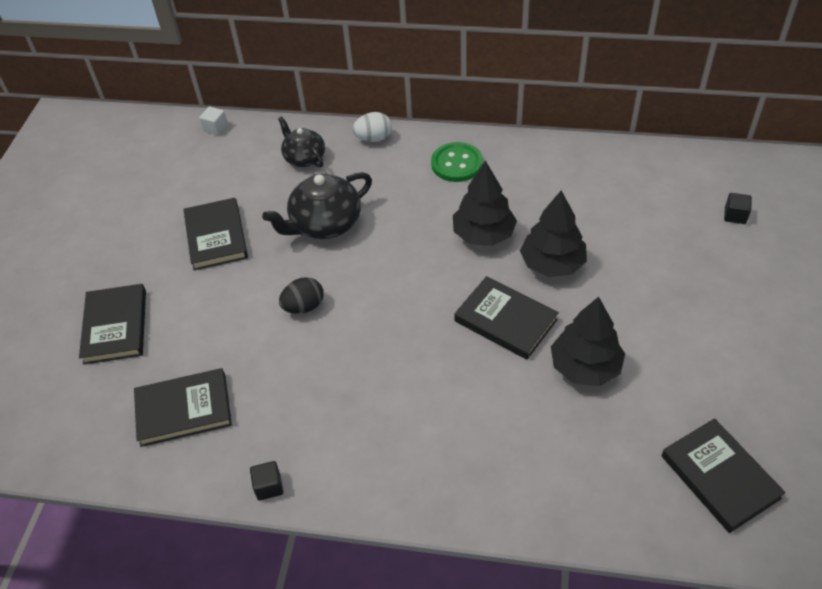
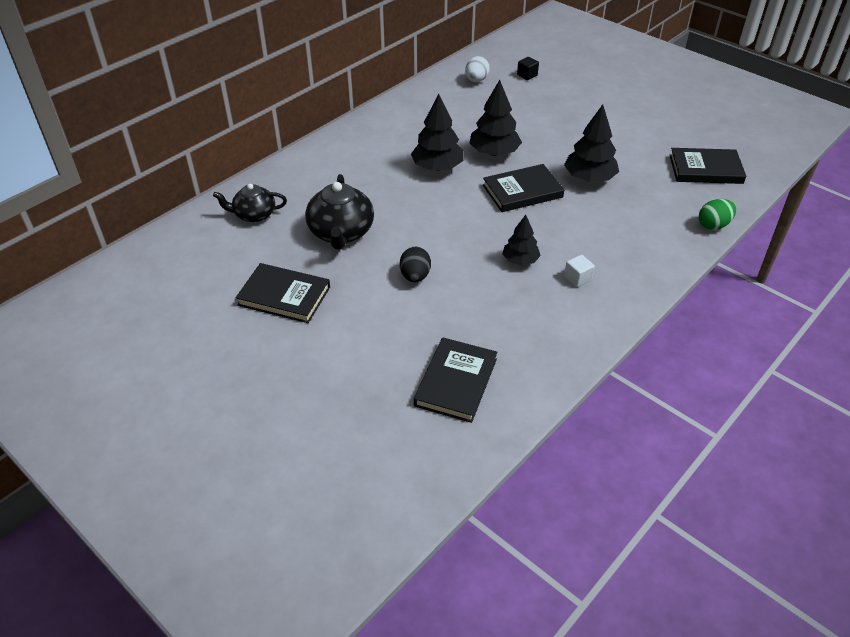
camera: 60 degrees left, 5 degrees down
black book [79,284,146,365] -> none
white cube [199,107,228,135] -> white cube moved to [564,255,595,287]
black cube [250,461,283,501] -> none
white egg [353,112,392,142] -> white egg moved to [465,56,490,82]
green button [431,142,483,182] -> none
none -> black tree [502,215,541,265]
none -> green egg [699,199,736,230]

